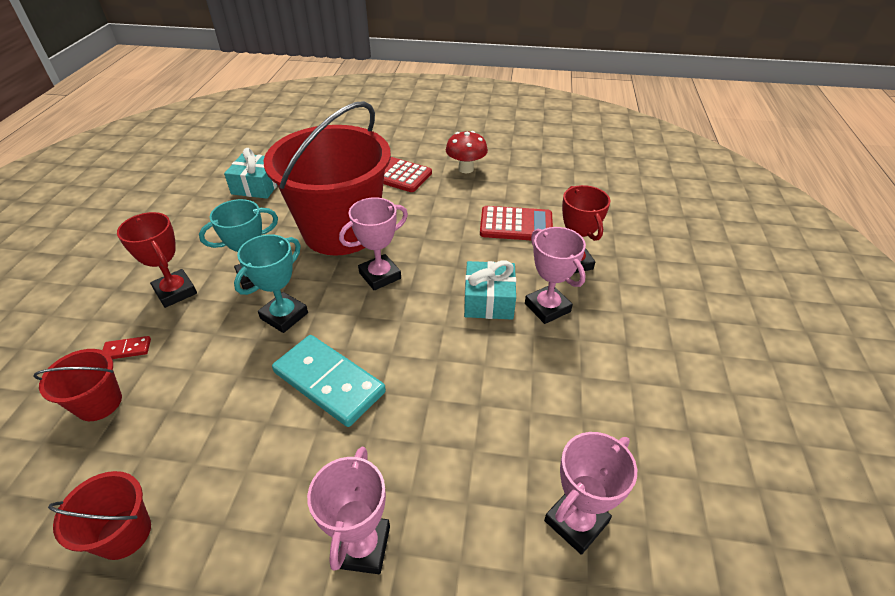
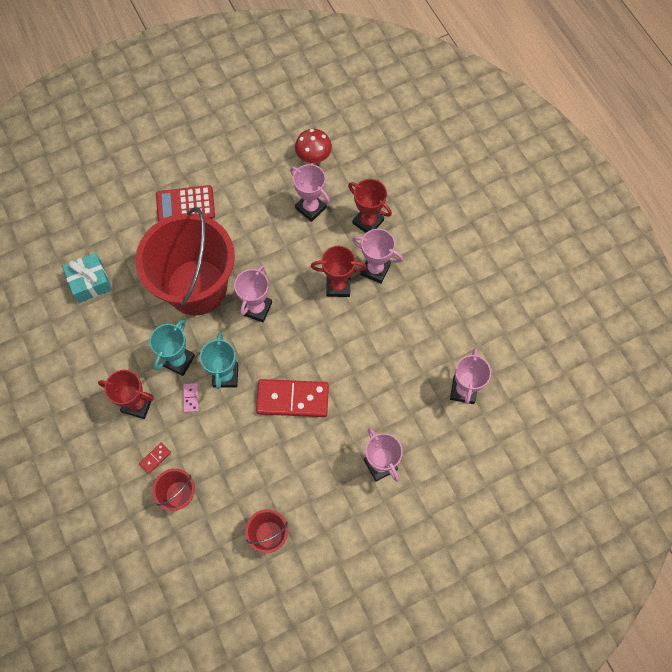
camera: 35 degrees left, 25 degrees up
turquoise domino [272,335,386,427] -> red domino [256,379,329,417]
red mushroom [446,131,488,173] -> red mushroom moved to [295,129,332,164]
turquoise gift [464,261,516,320] -> red trophy [311,246,367,297]
red calculator [480,206,553,241] -> pink trophy [290,164,330,222]
none -> pink domino [183,383,199,413]

